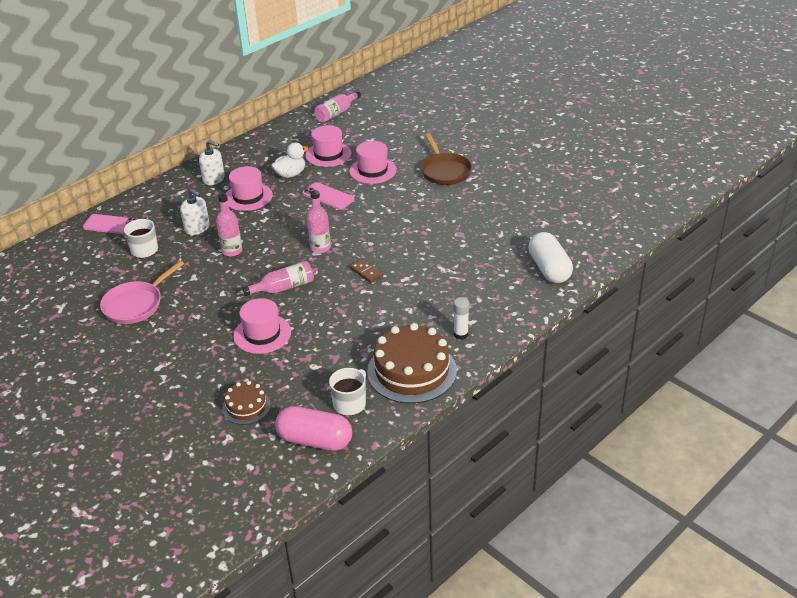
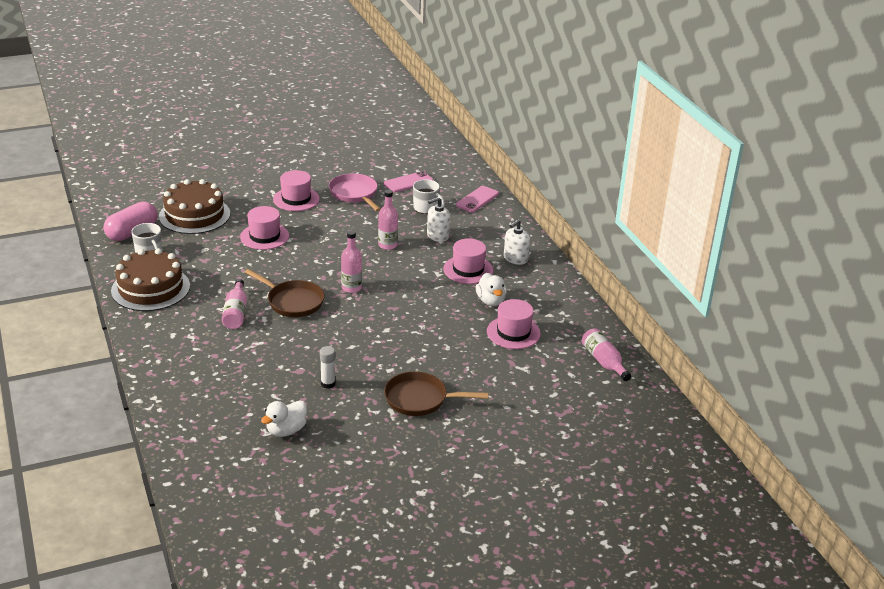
camera: 110 degrees right, 5 degrees down
brown cake [222,381,271,425] -> brown cake [159,179,230,234], size x1.91
pink bottle [243,261,314,296] -> pink bottle moved to [221,279,247,329]
pink phone [302,182,354,210] -> pink phone moved to [384,171,433,192]
pink hat [349,141,397,184] -> pink hat moved to [273,170,320,211]
brown domino [350,259,383,283] -> brown pan [244,269,325,317]
white glue stick [454,297,469,340] -> white glue stick moved to [320,346,335,389]
white capsule [528,232,573,283] -> none
none -> white duck [261,400,307,437]

